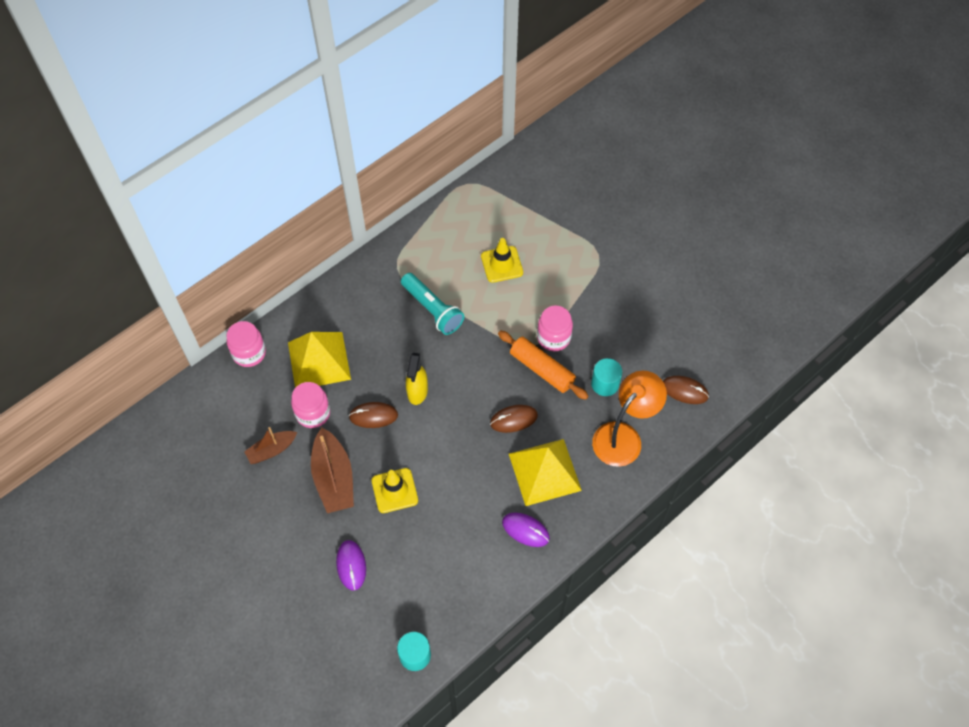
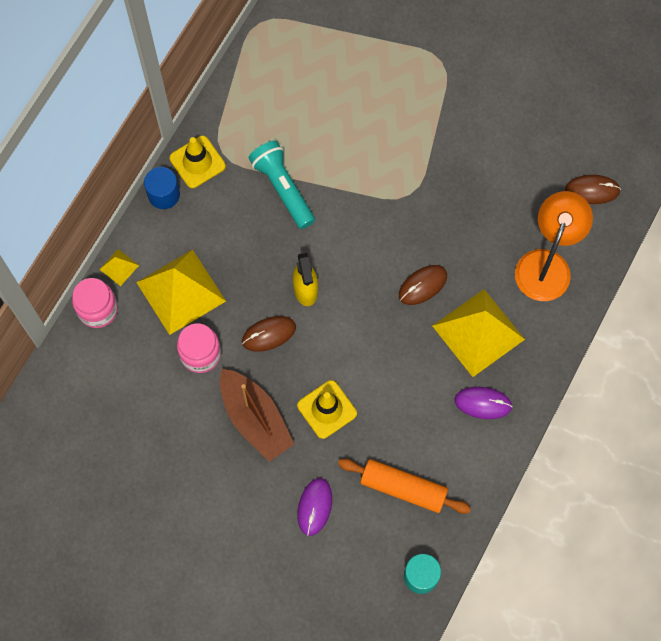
camera: 20 degrees left, 10 degrees up
brown boat [244,427,297,464] -> none
purple mouse [336,540,366,591] -> purple mouse turned 45 degrees clockwise [297,478,332,536]
turquoise flashlight [401,273,464,335] -> turquoise flashlight turned 150 degrees counterclockwise [249,141,315,229]
yellow traffic cone [481,238,523,283] -> yellow traffic cone moved to [169,136,226,188]
orange rolling pin [498,330,589,400] -> orange rolling pin moved to [338,459,471,514]
pink jar [537,306,573,351] -> none
turquoise cylinder [591,358,622,396] -> none
none -> yellow pyramid [99,249,139,286]
none -> blue cylinder [144,167,180,209]

